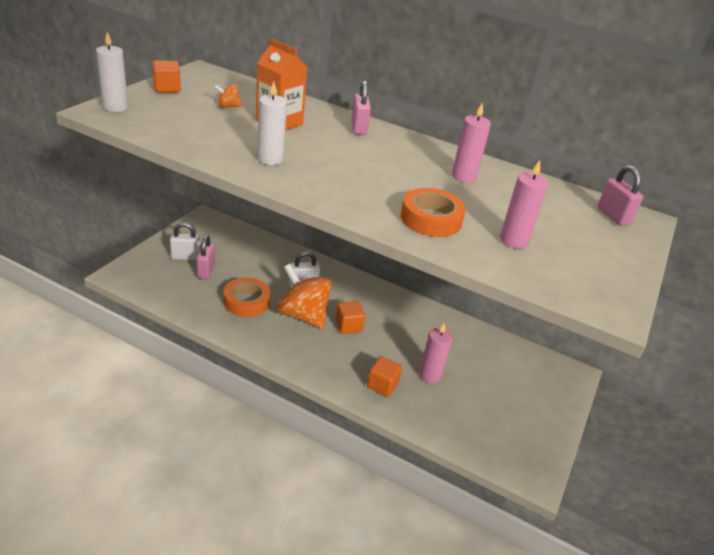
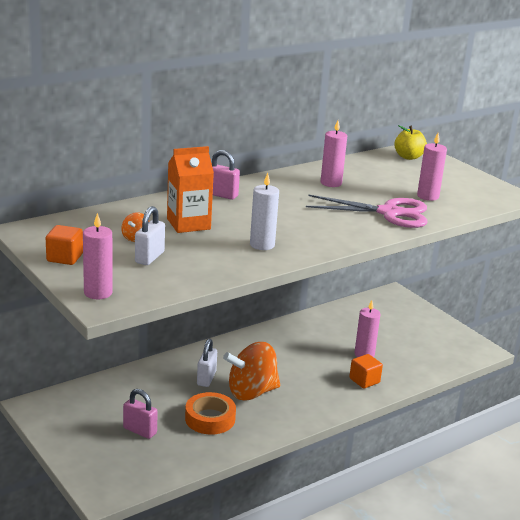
camera: 60 degrees left, 10 degrees down
white candle [96,32,128,112] -> pink candle [83,213,113,299]
white padlock [170,222,200,260] -> white padlock moved to [135,206,165,265]
orange cube [335,301,365,334] -> none
orange tape [401,188,466,237] -> pink scissors [306,195,427,228]
pink padlock [598,165,643,226] -> yellow apple [394,125,427,160]

